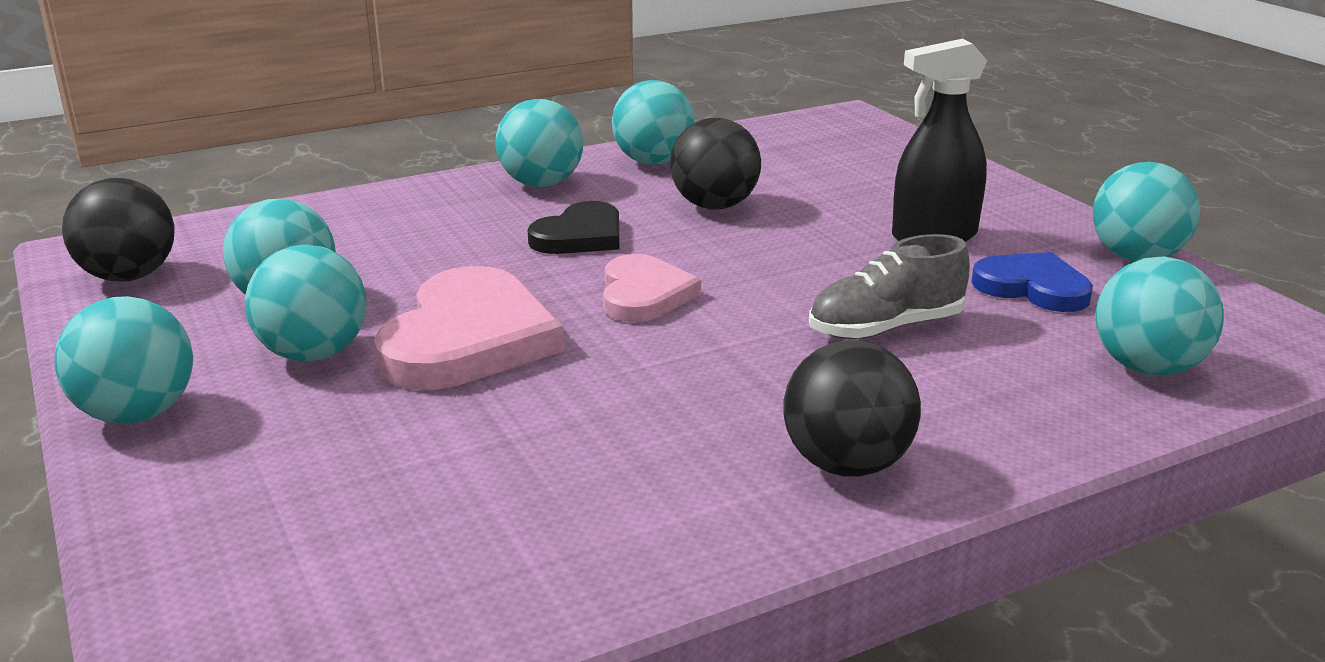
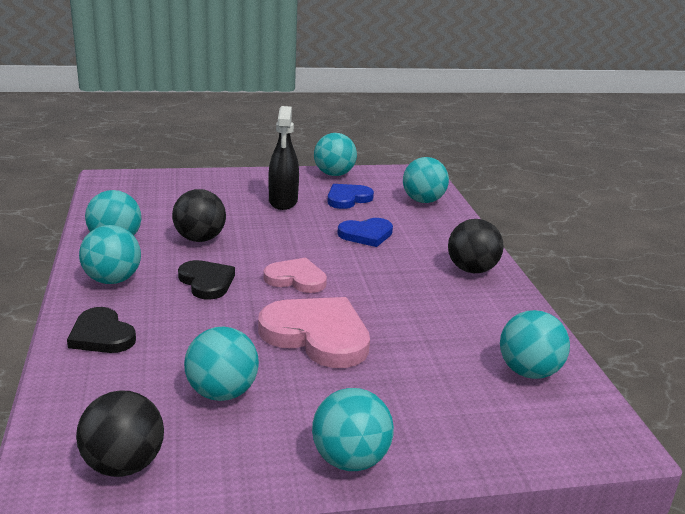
camera: 75 degrees left, 0 degrees up
turquoise ball [245,245,366,362] -> turquoise ball moved to [500,310,570,379]
grey shoe [809,234,970,340] -> blue heart [337,218,393,247]
none -> black heart [67,307,136,353]

